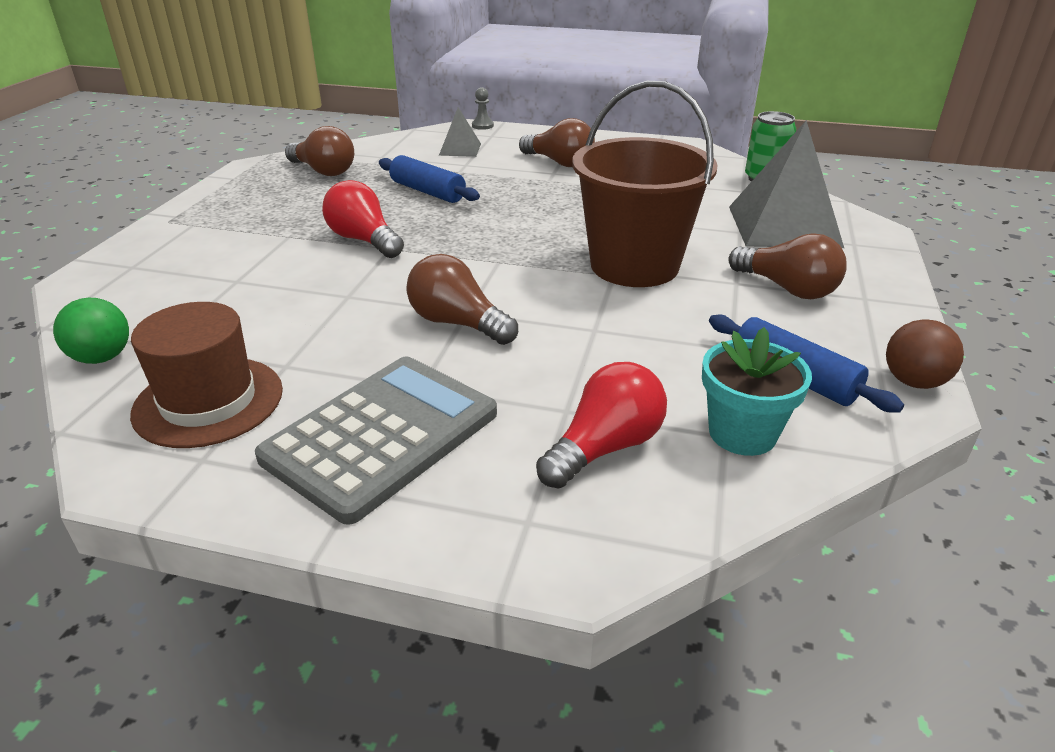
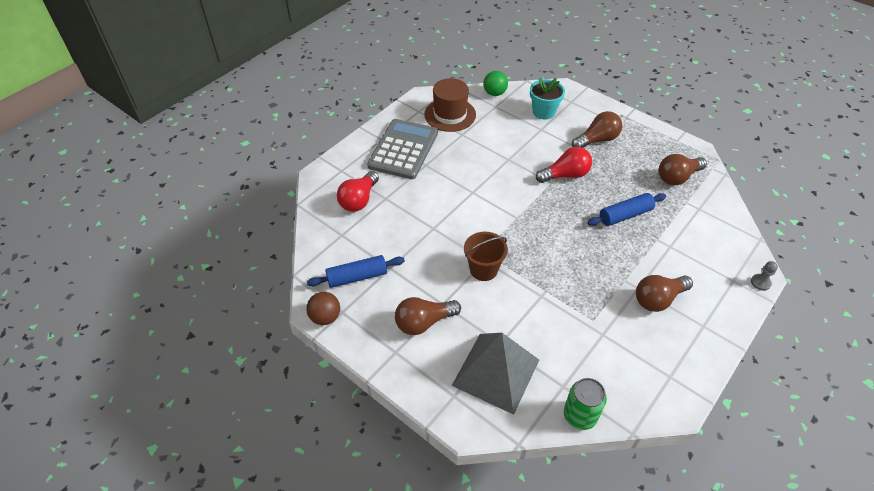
camera: 115 degrees right, 15 degrees up
grey calculator [255,356,497,525] -> grey calculator turned 135 degrees counterclockwise [367,119,438,179]
brown light bulb [407,254,518,345] -> brown light bulb moved to [572,111,622,148]
grey pyramid [439,107,481,157] -> none
red light bulb [536,362,667,489] -> red light bulb turned 45 degrees clockwise [337,171,379,212]
brown bucket [572,81,717,287] -> brown bucket [464,232,508,281], size x0.55
turquoise flower pot [702,327,812,456] -> turquoise flower pot moved to [530,78,565,120]

